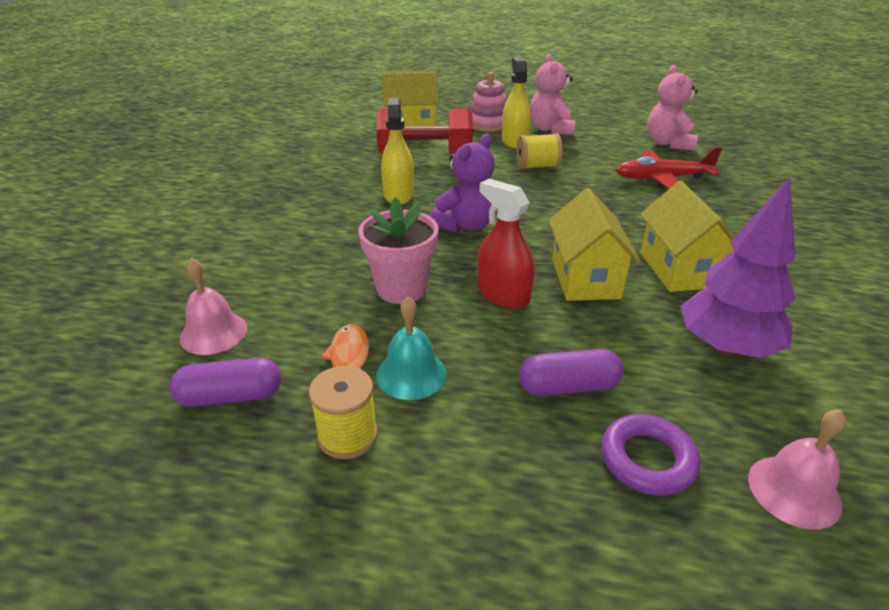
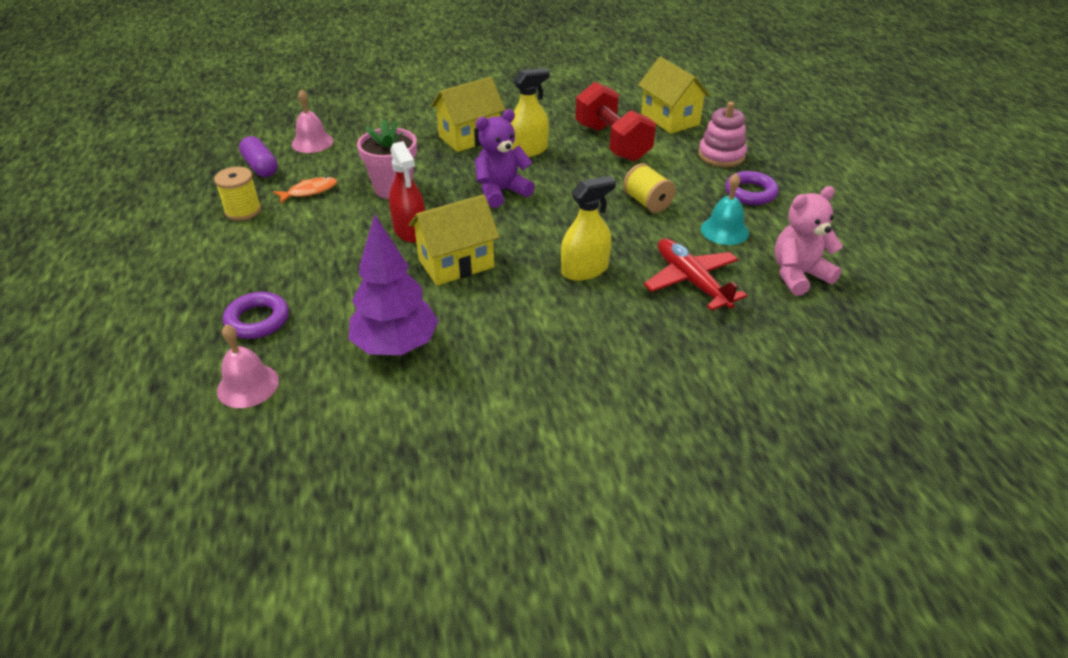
camera: 65 degrees right, 5 degrees up
turquoise bell [376,297,447,400] -> turquoise bell moved to [701,173,749,245]
purple teddy bear [430,134,495,232] -> purple teddy bear turned 135 degrees clockwise [475,109,535,208]
red spray bottle [477,179,534,309] -> red spray bottle turned 135 degrees clockwise [389,141,425,243]
yellow spray bottle [502,57,531,149] -> yellow spray bottle moved to [561,176,616,281]
purple capsule [519,349,623,396] -> none
pink teddy bear [530,54,576,135] -> purple ring [725,171,779,205]
yellow house [640,181,735,292] -> yellow house moved to [431,77,505,152]

